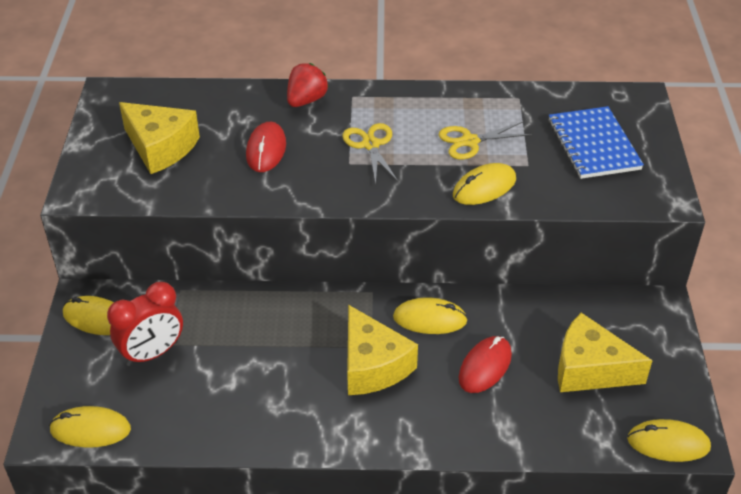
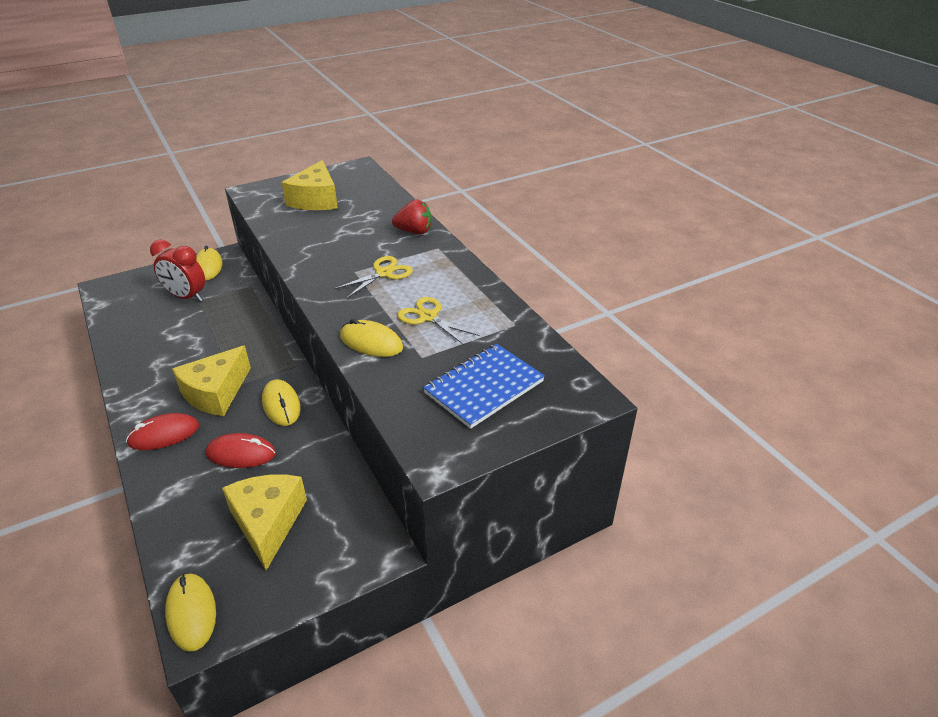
camera: 60 degrees right, 5 degrees down
yellow mouse [49,406,131,448] -> none
red mouse [246,122,286,172] -> red mouse moved to [126,413,199,450]

